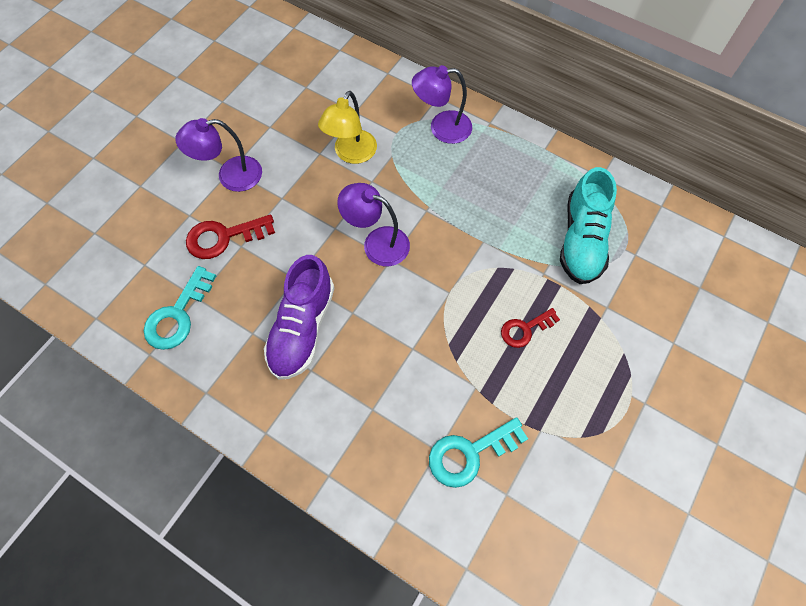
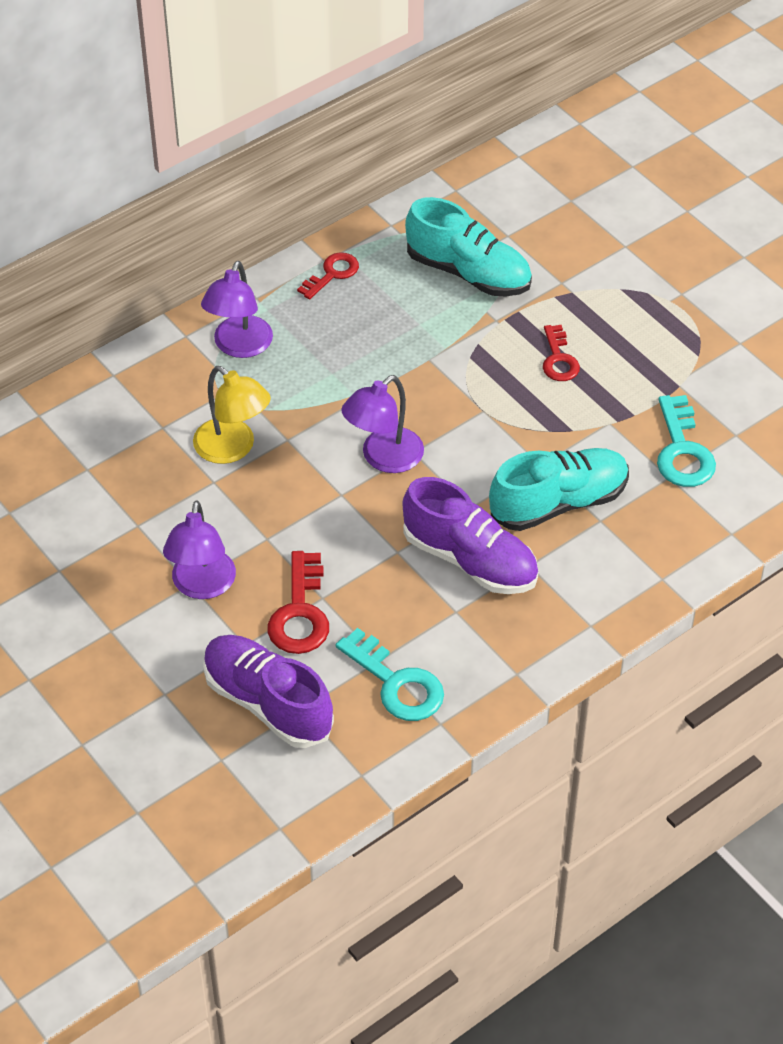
camera: 70 degrees left, 15 degrees down
none -> purple shoe [203,635,334,748]
none -> red key [297,252,359,300]
none -> turquoise shoe [489,448,629,531]

